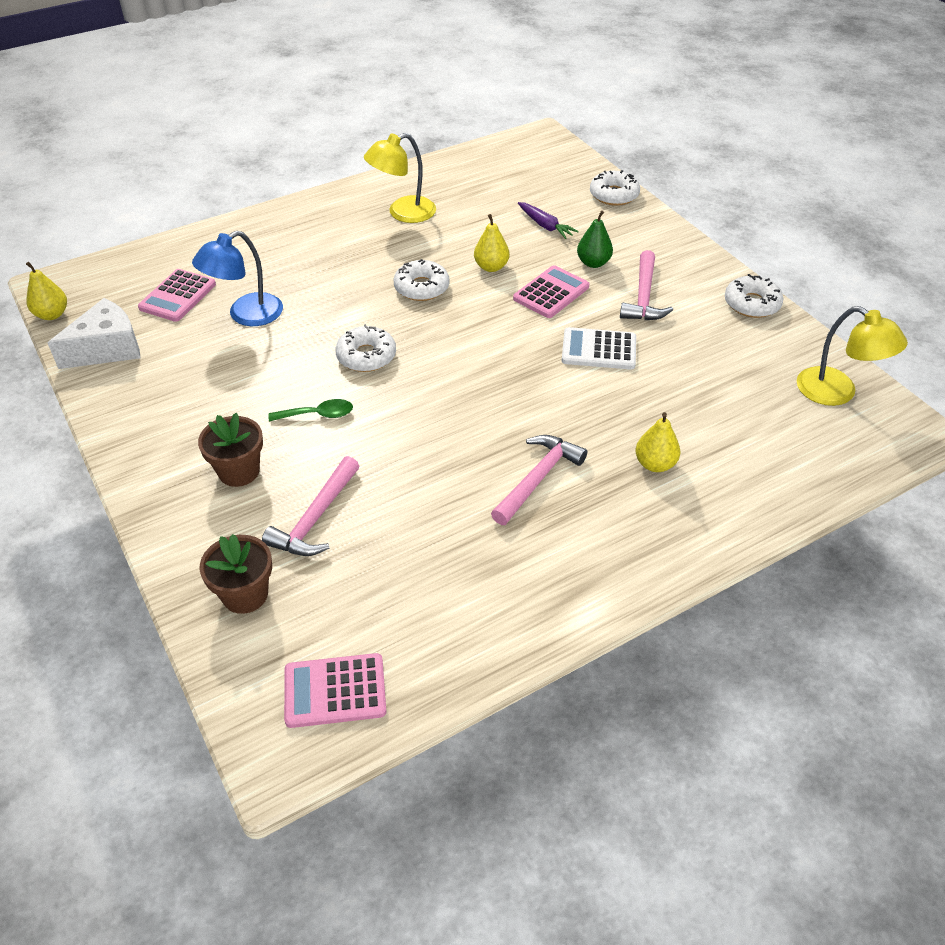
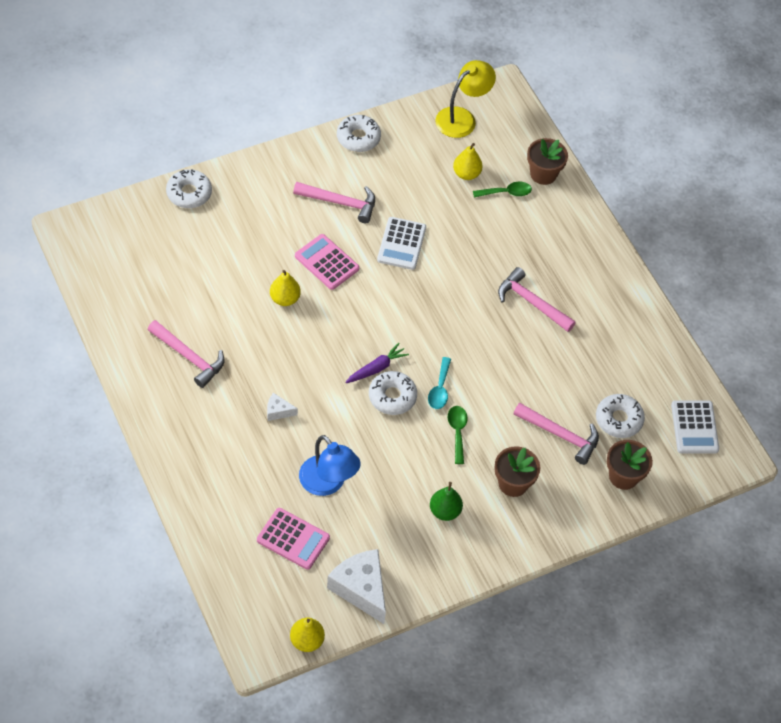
camera: 90 degrees left, 10 degrees up
pink calculator [284,653,386,728] -> white calculator [671,400,719,454]
yellow lamp [364,133,436,223] -> pink hammer [148,320,225,388]
white donut [394,259,450,301] -> white donut moved to [596,394,645,438]
purple carrot [518,202,579,239] -> purple carrot moved to [345,343,409,383]
green pear [577,211,613,268] -> green pear moved to [430,482,463,521]
yellow pear [636,412,680,472] -> yellow pear moved to [453,143,483,180]
none -> white cheese [267,393,298,421]
none -> turquoise spoon [428,357,451,409]
none -> green spoon [473,182,532,197]
none -> brown flower pot [527,138,568,185]

